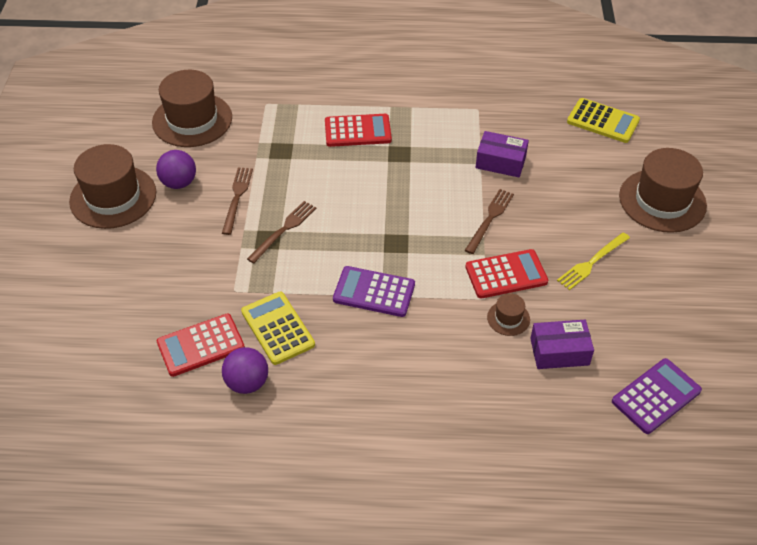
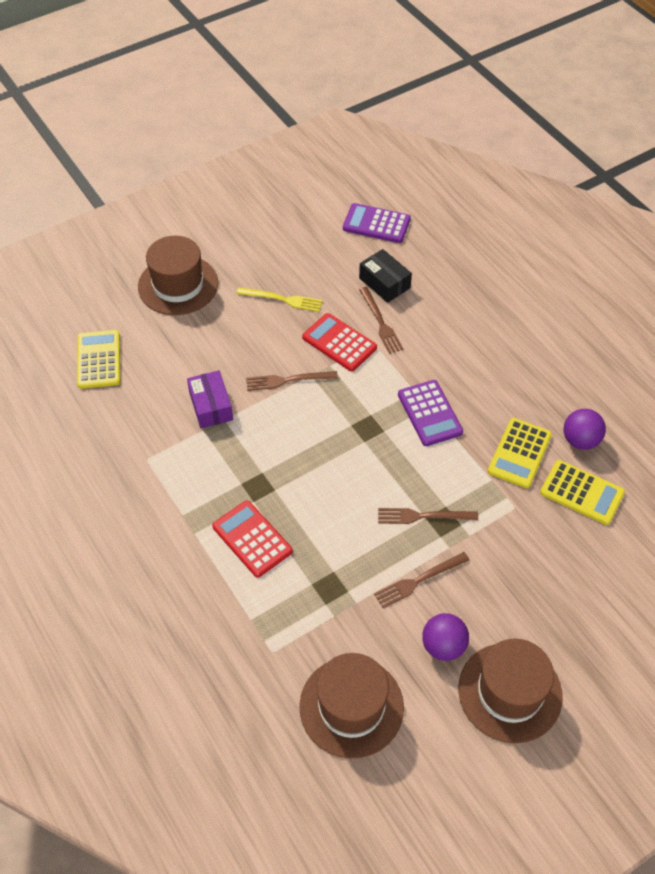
camera: 125 degrees left, 5 degrees up
red calculator [157,314,245,377] -> yellow calculator [540,460,625,525]
brown hat [487,293,530,336] -> brown fork [359,287,403,354]
purple box [530,320,594,369] -> black box [359,249,412,303]

